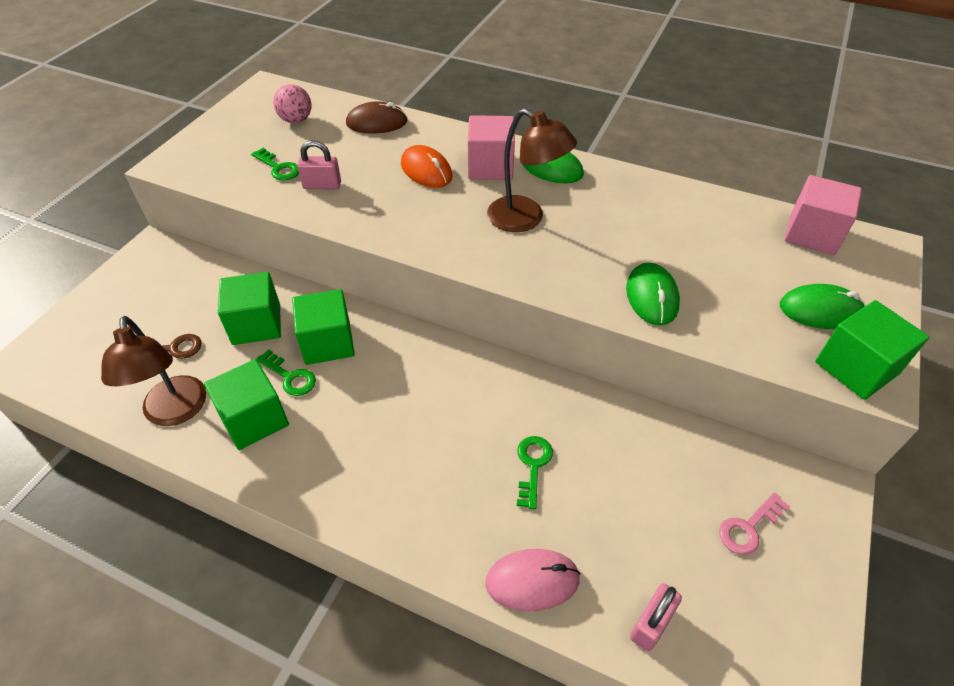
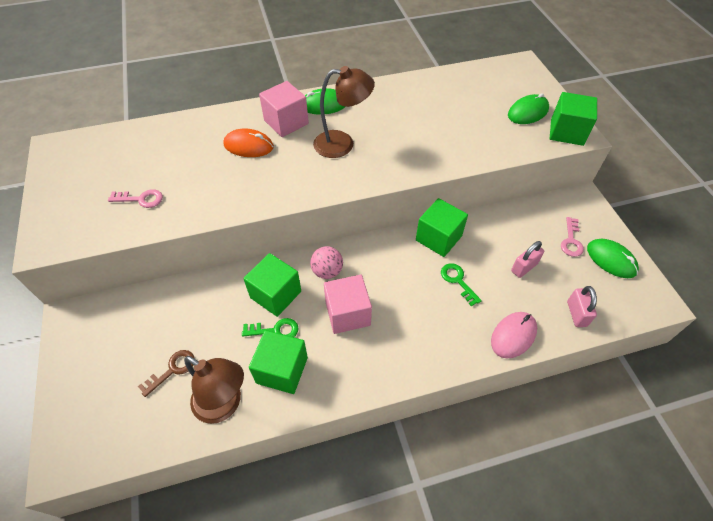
camera: 40 degrees left, 5 degrees up
green cube [218,272,281,345] -> green cube moved to [416,198,468,257]
green key [251,148,299,180] -> pink key [108,189,163,208]
pink ball [273,84,312,123] -> pink ball moved to [310,246,343,279]
pink padlock [297,140,341,189] -> pink padlock moved to [511,241,544,278]
brown mouse [346,101,408,133] -> none
green mouse [626,262,680,325] -> green mouse moved to [587,239,639,278]
pink cube [784,175,862,255] -> pink cube moved to [324,275,372,334]

